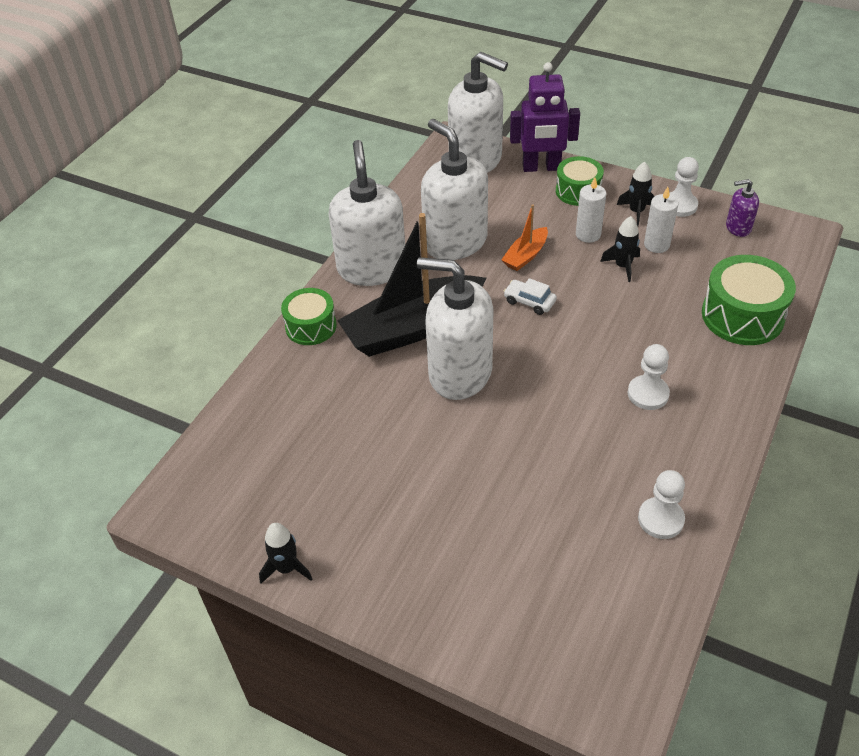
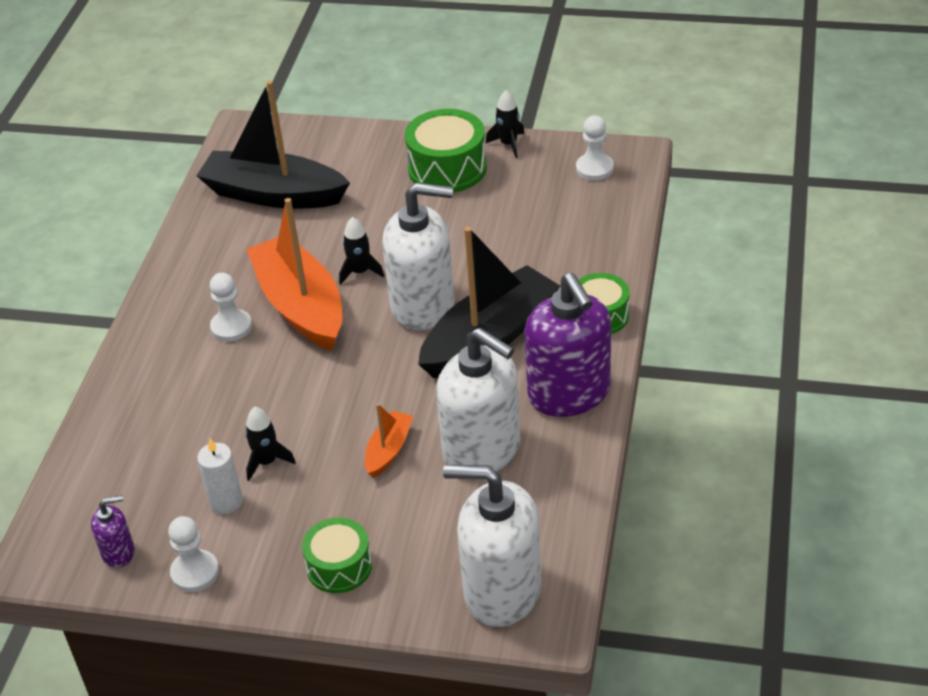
camera: 165 degrees right, 5 degrees down
white soap dispenser [329,140,405,286] -> purple soap dispenser [524,273,611,417]
white car [503,278,557,315] -> none
purple robot [510,62,580,172] -> none
white candle [576,177,606,243] -> none
black rocket [617,162,655,226] -> black rocket moved to [339,217,384,285]
white pawn [638,470,685,539] -> white pawn moved to [576,115,614,181]
green drum [702,255,796,345] -> green drum moved to [405,109,487,193]
none -> black boat [196,81,350,209]
none -> orange boat [246,198,342,351]

